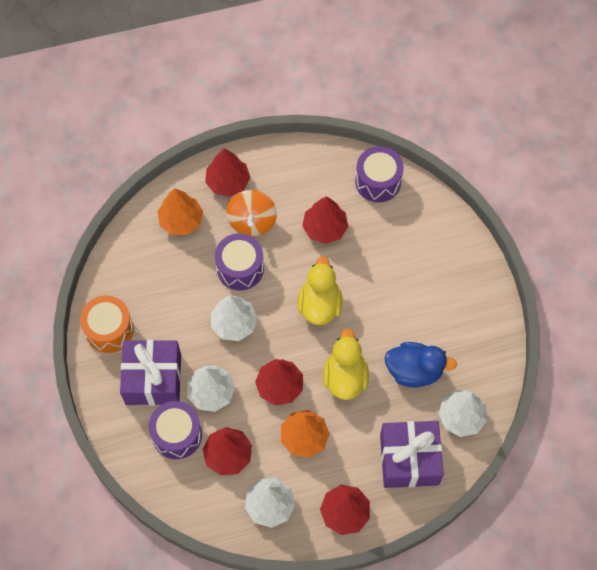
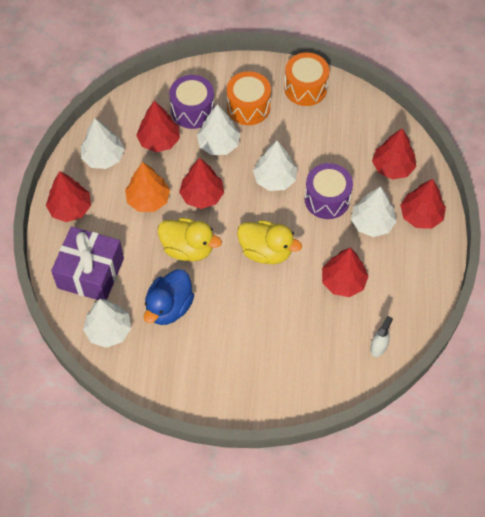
camera: 110 degrees right, 5 degrees down
purple gift [120,340,181,405] -> orange drum [227,71,271,125]
orange tree [157,188,203,235] -> red tree [372,128,416,180]
orange spinning top [226,190,277,236] -> white tree [351,186,397,237]
purple drum [355,146,404,202] -> white spray bottle [370,315,393,357]

